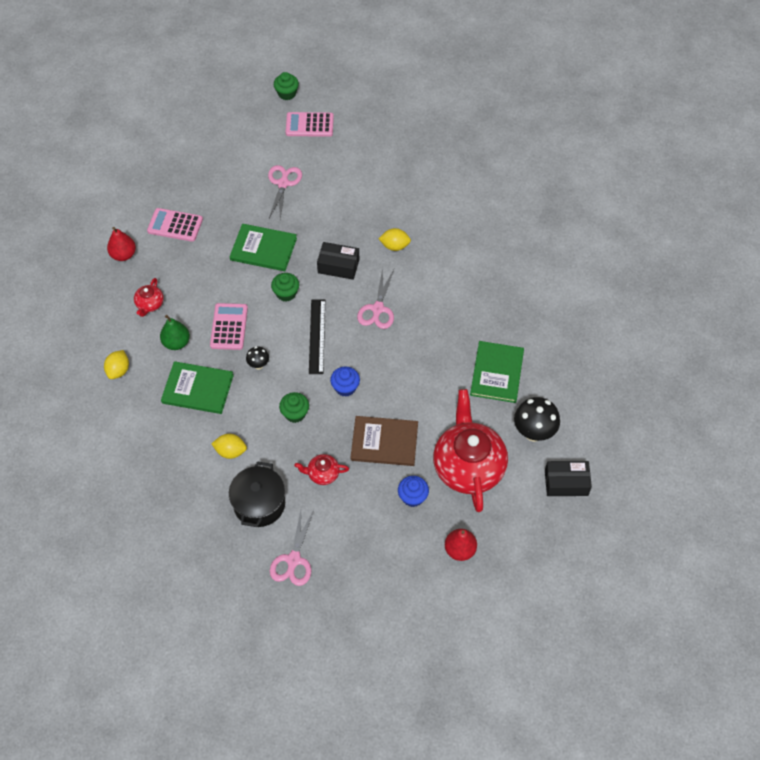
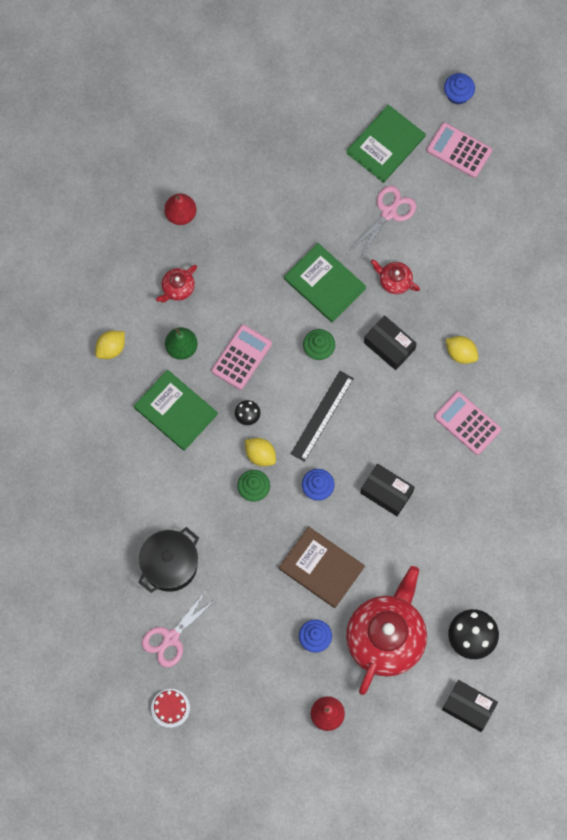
camera: 30 degrees right, 15 degrees up
pink calculator [147,208,203,242] -> pink calculator moved to [434,391,501,455]
yellow lemon [211,434,247,459] -> yellow lemon moved to [245,438,276,466]
green cupcake [274,72,299,100] -> blue cupcake [444,73,475,105]
red teapot [295,454,349,485] -> red teapot moved to [371,259,420,294]
pink scissors [357,268,394,329] -> none
green book [470,341,524,403] -> green book moved to [346,105,426,183]
none -> red cake [151,689,190,728]
none -> black box [361,464,415,516]

